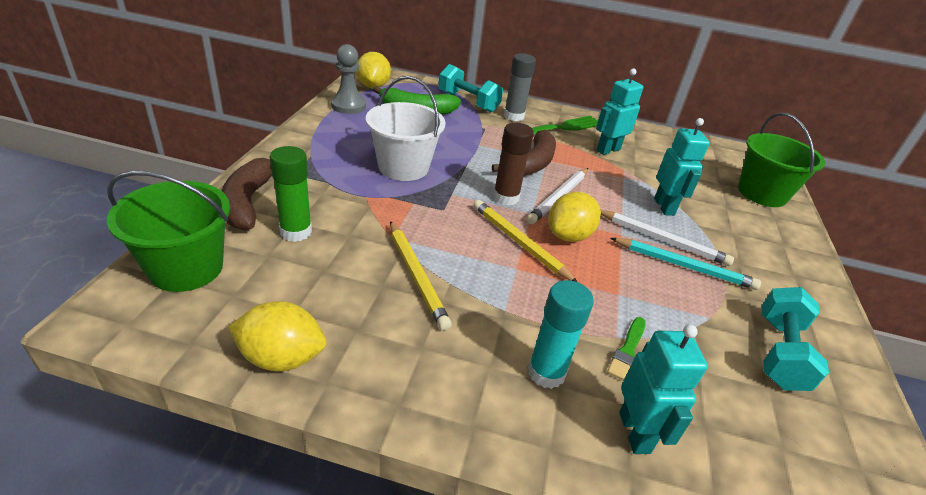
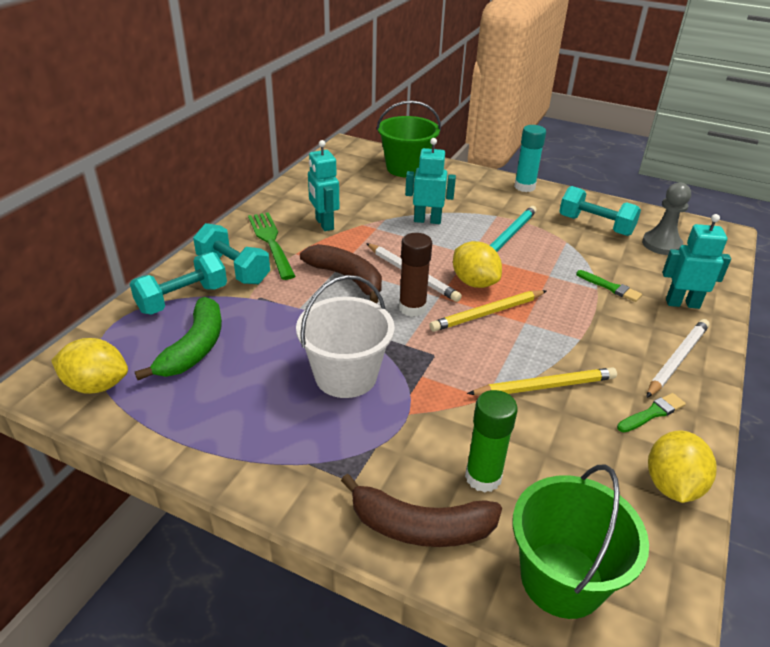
camera: 75 degrees left, 0 degrees up
grey pawn [331,44,366,114] -> grey pawn moved to [642,183,691,255]
grey glue stick [504,53,536,121] -> turquoise dumbbell [193,223,270,284]
turquoise glue stick [528,280,594,389] -> turquoise glue stick moved to [514,125,546,192]
white pencil [601,210,734,266] -> white pencil moved to [646,319,710,398]
none -> green brush [617,393,686,432]

